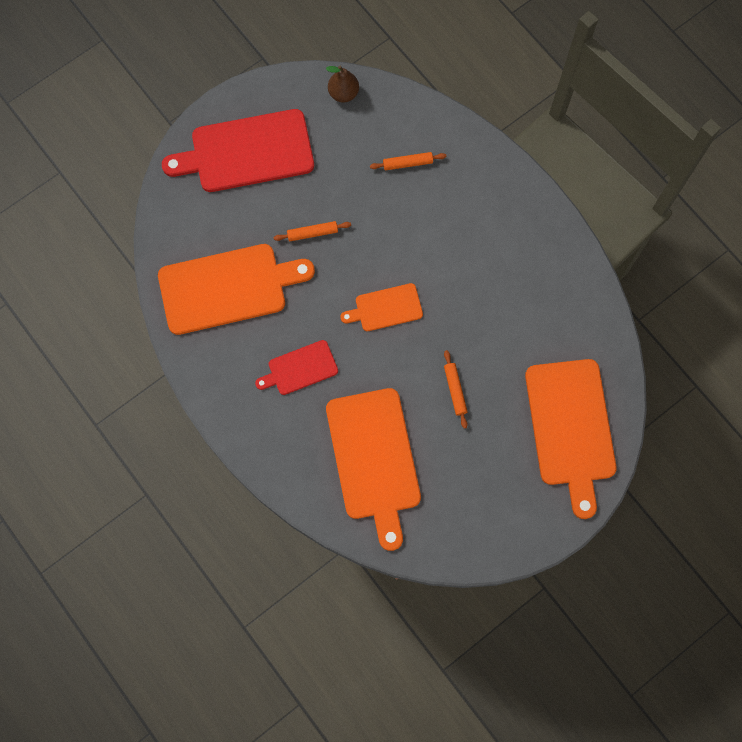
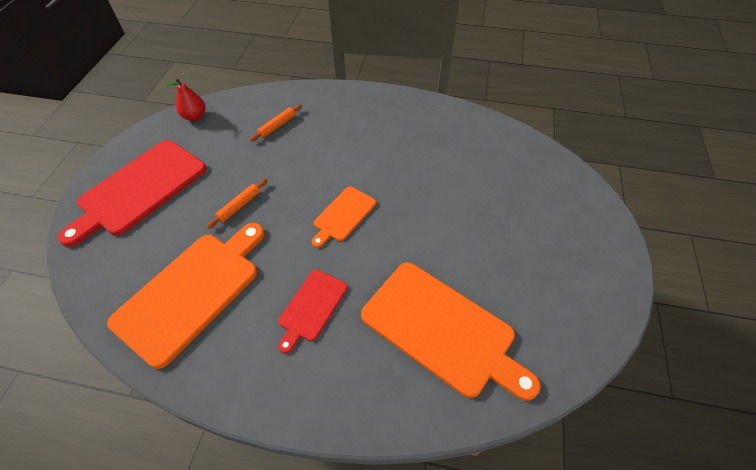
camera: 40 degrees left, 20 degrees down
brown pear [326,66,359,102] -> red pear [165,78,205,121]
orange rolling pin [444,350,468,429] -> none
orange cutting board [525,359,617,519] -> none

